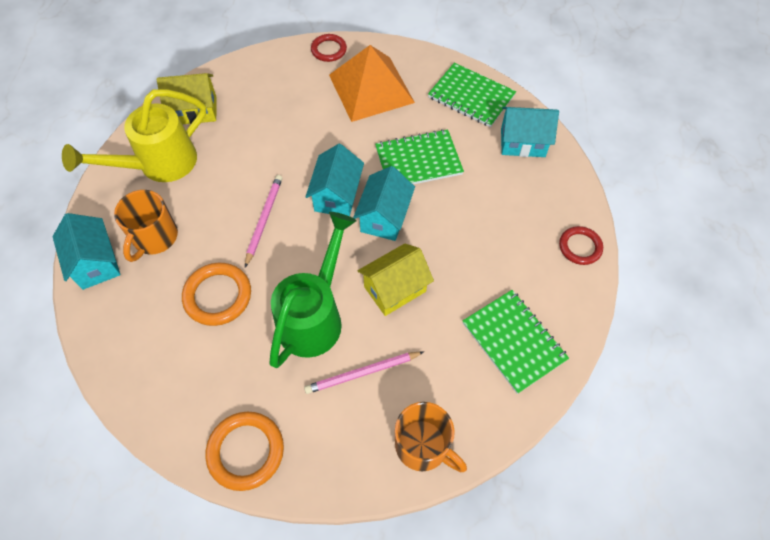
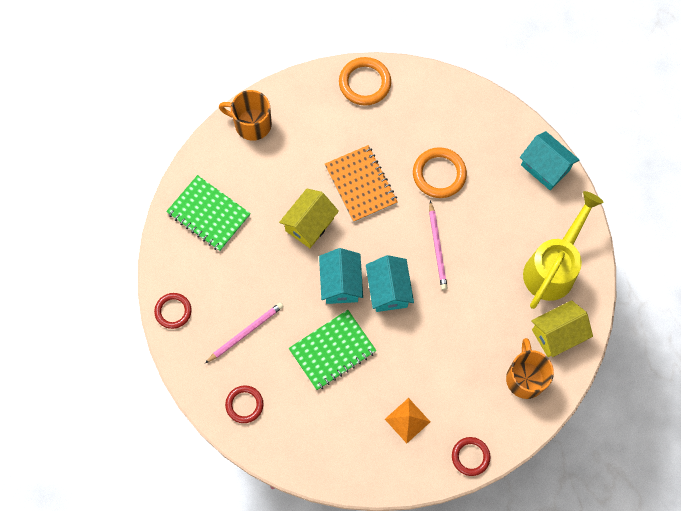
camera: 160 degrees right, 10 degrees up
orange mug [114,190,178,262] -> orange mug moved to [506,338,554,399]
green watering can [269,212,357,368] -> orange notebook [325,145,398,222]
pink pencil [304,352,424,394] -> pink pencil moved to [205,302,284,363]
orange pyramid [329,45,415,122] -> orange pyramid [385,398,430,443], size x0.48
green notebook [428,63,516,127] -> none
turquoise house [501,107,559,157] -> red ring [225,385,263,423]

